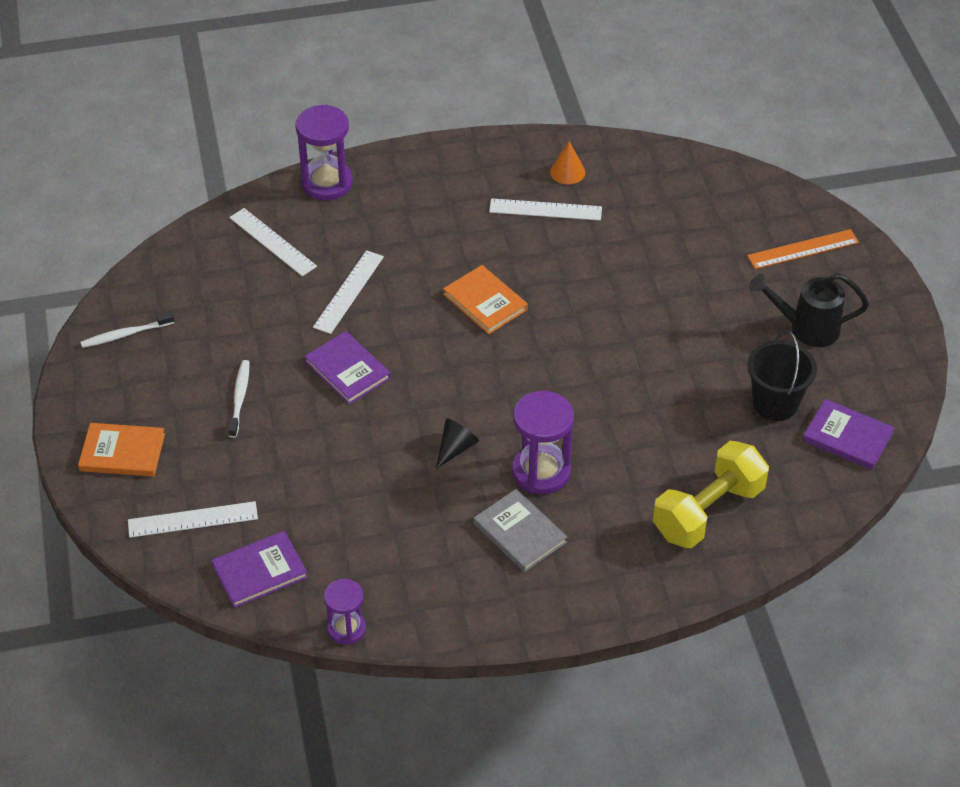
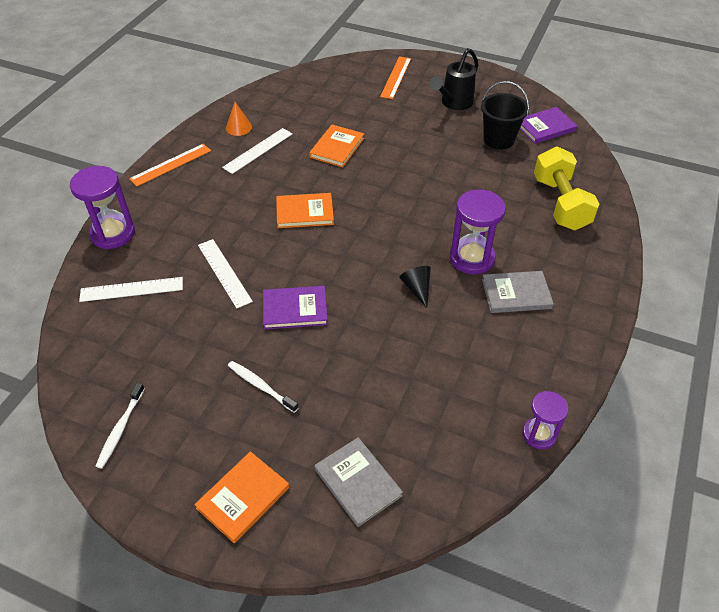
camera: 55 degrees left, 0 degrees up
white ruler [128,501,258,538] -> grey book [314,437,403,527]
purple book [211,531,308,608] -> none
none -> orange ruler [129,144,211,187]
none -> orange book [309,125,364,167]

